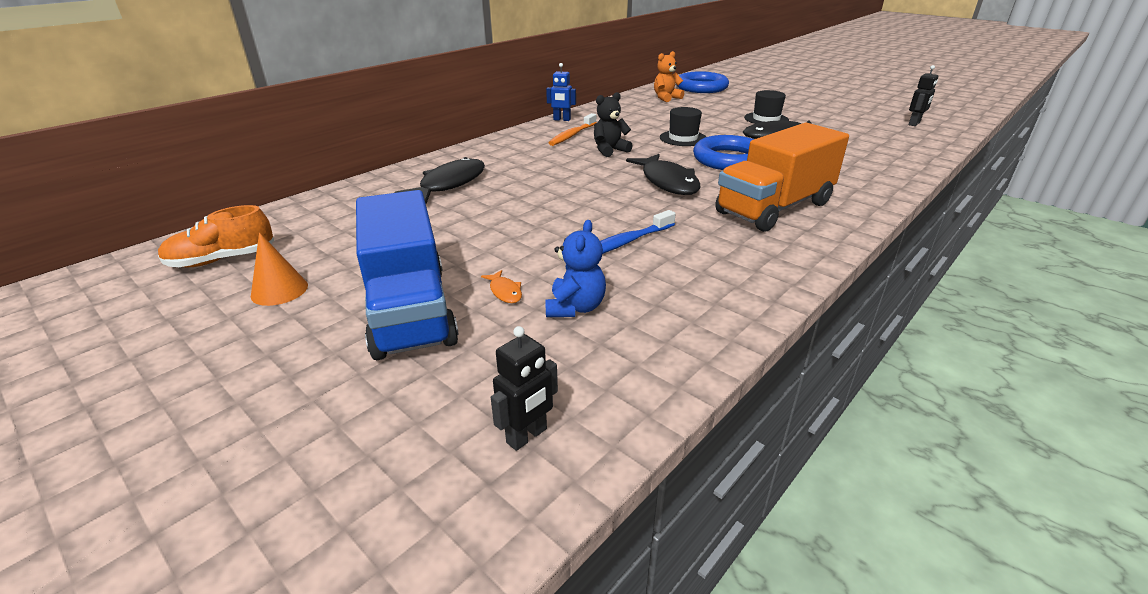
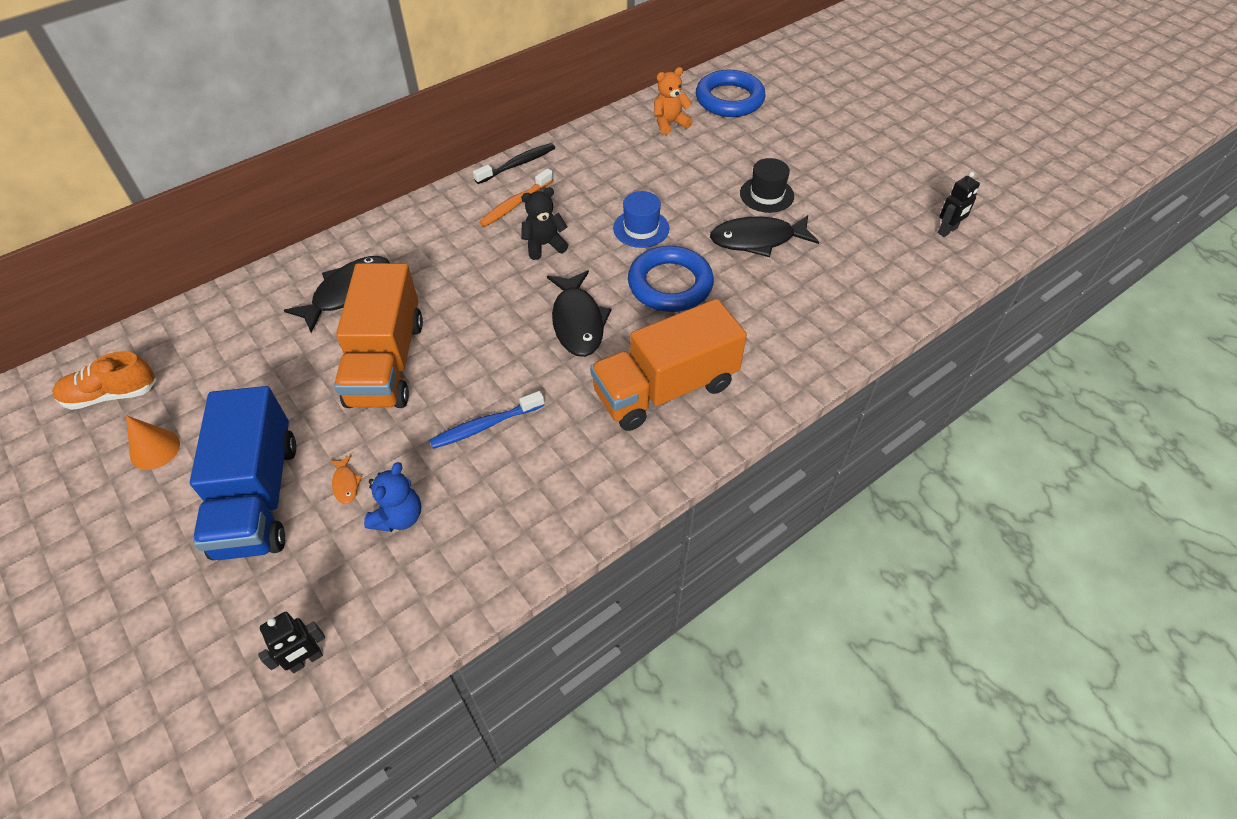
camera: 10 degrees right, 20 degrees up
blue robot [546,63,576,121] -> black toothbrush [473,143,555,184]
black hat [660,107,706,146] -> blue hat [613,191,669,248]
none -> orange truck [334,263,423,408]

